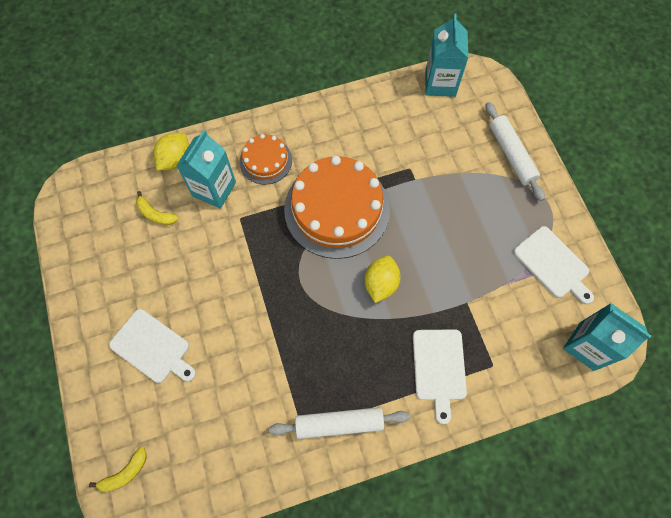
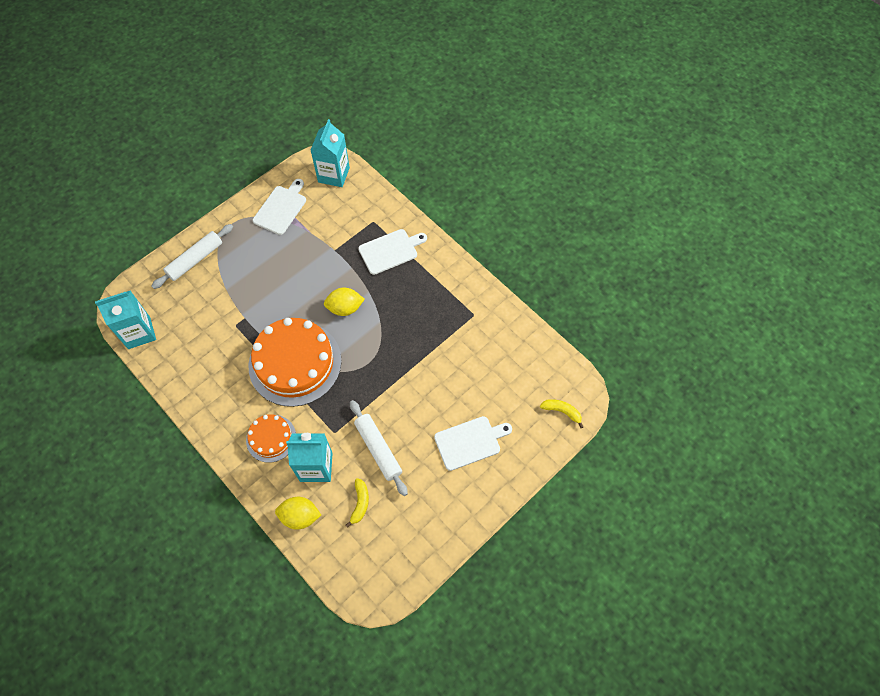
camera: 115 degrees left, 5 degrees down
white cutting board [109,309,196,383] -> white cutting board turned 60 degrees clockwise [434,416,512,471]
white rolling pin [269,407,410,439] -> white rolling pin moved to [350,400,408,496]

